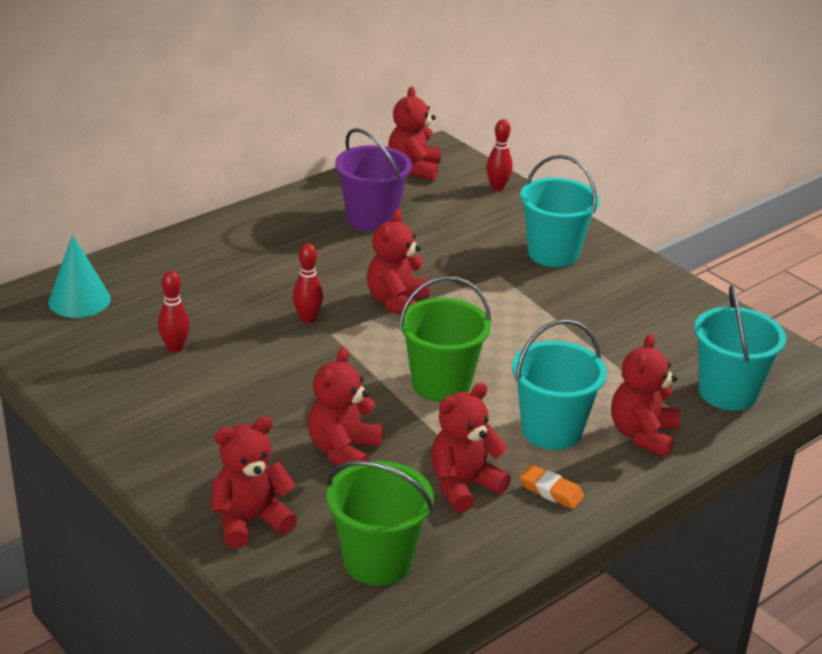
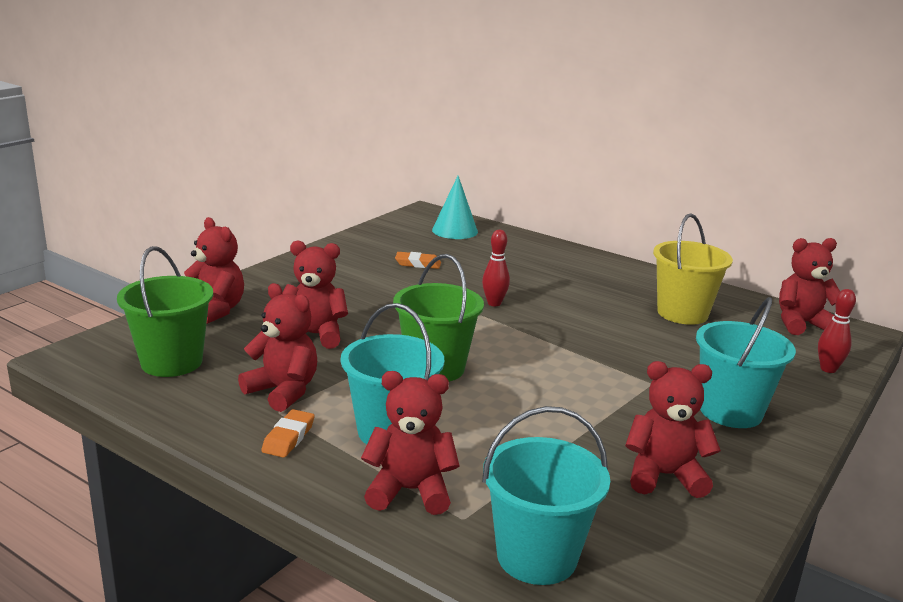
camera: 75 degrees right, 10 degrees down
red bowling pin [158,271,190,352] -> orange eraser [395,252,441,269]
purple bucket [335,128,412,232] -> yellow bucket [653,213,733,325]
red teddy bear [367,210,430,315] -> red teddy bear moved to [625,361,721,498]

